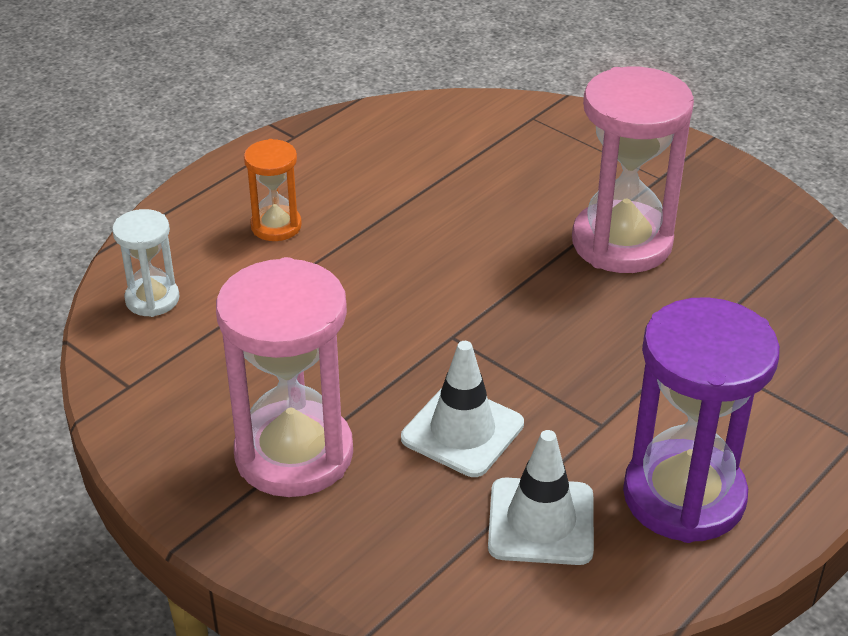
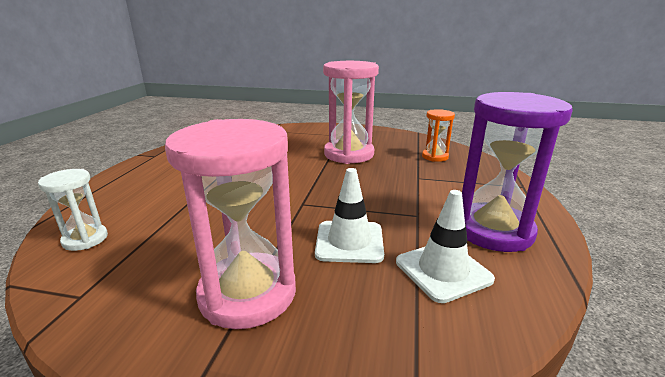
camera: 30 degrees left, 15 degrees down
orange hourglass [244,139,302,241] -> orange hourglass moved to [422,109,455,162]

